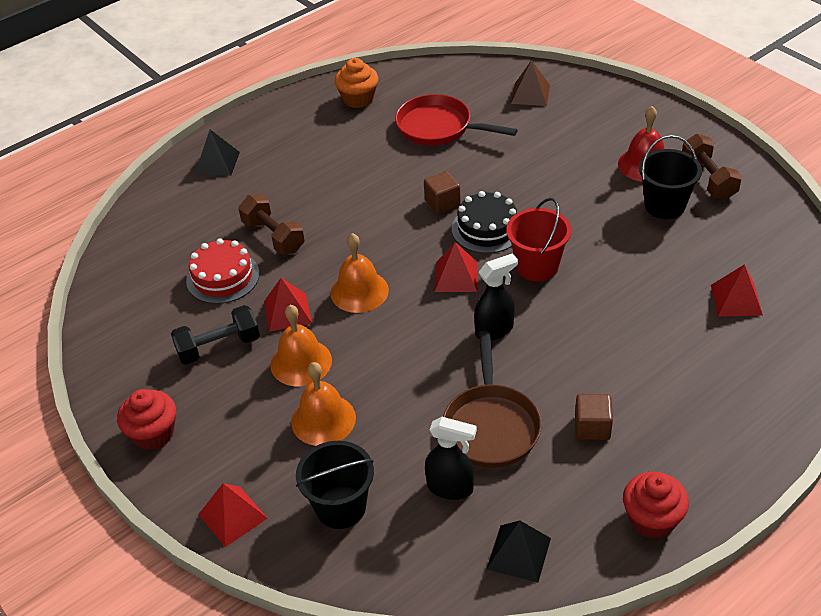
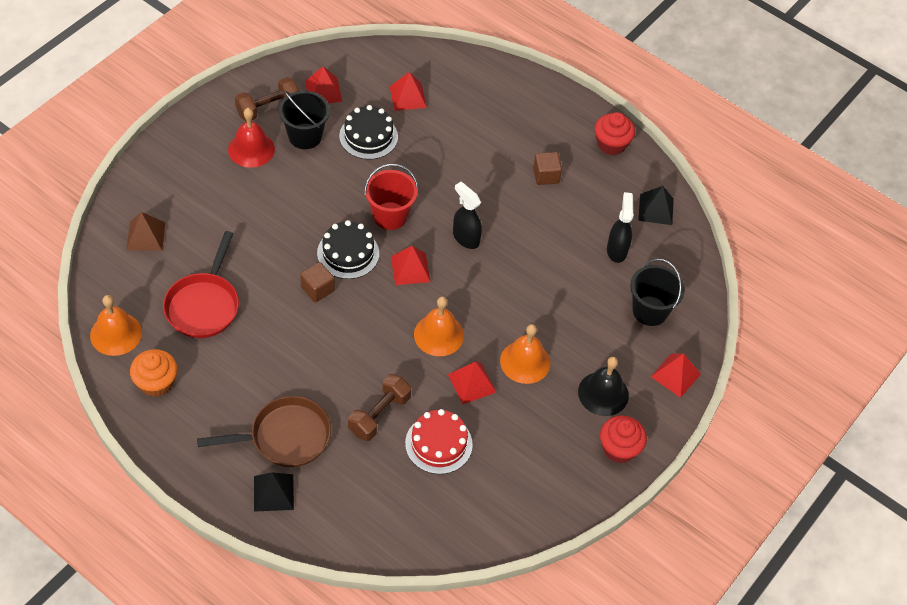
camera: 110 degrees left, 10 degrees up
black dumbbell [171,305,260,365] -> none
orange bell [291,362,356,446] -> orange bell moved to [90,295,142,356]
brown pan [443,331,542,468] -> brown pan moved to [197,396,331,467]
none -> red pyramid [305,66,342,103]
none -> black cake [339,105,398,160]
none -> black bell [578,357,629,416]

